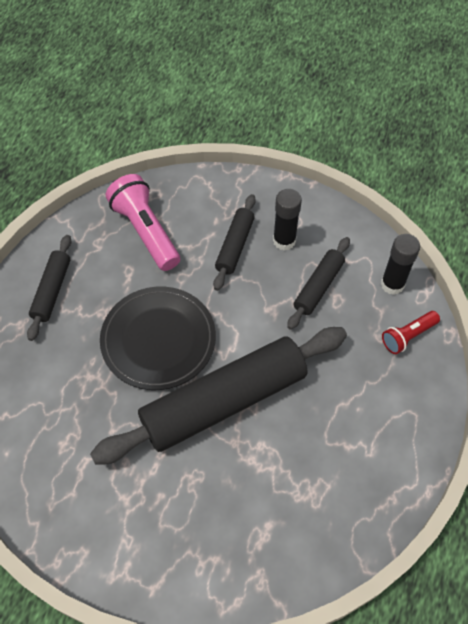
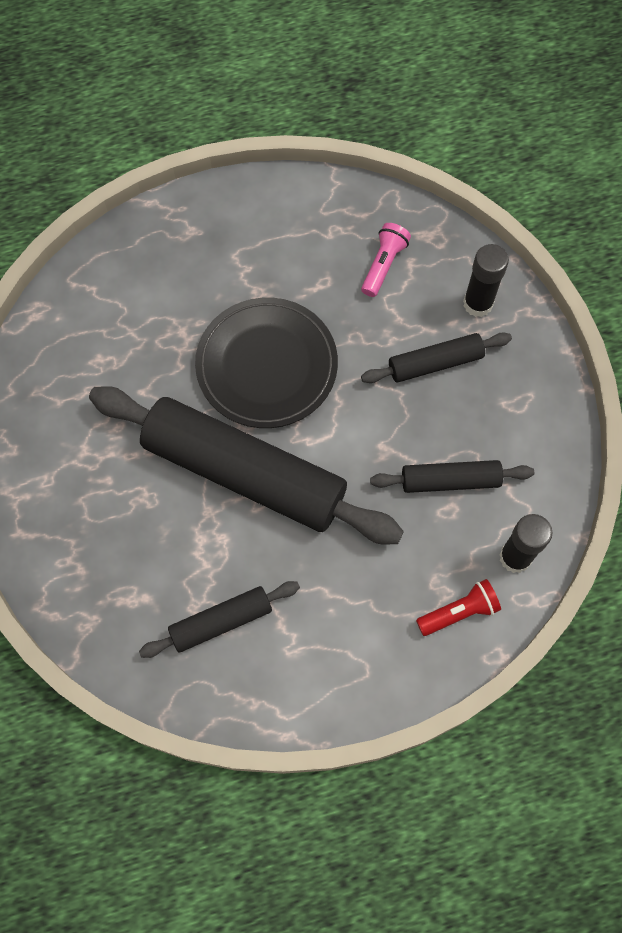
camera: 55 degrees right, 10 degrees up
black rolling pin [27,235,71,341] -> black rolling pin moved to [139,581,300,658]
pink flashlight [106,174,180,271] -> pink flashlight [361,223,411,297], size x0.56
black glue stick [273,189,302,251] -> black glue stick moved to [463,244,509,317]
red flashlight [382,311,440,354] -> red flashlight turned 135 degrees clockwise [416,579,501,636]

